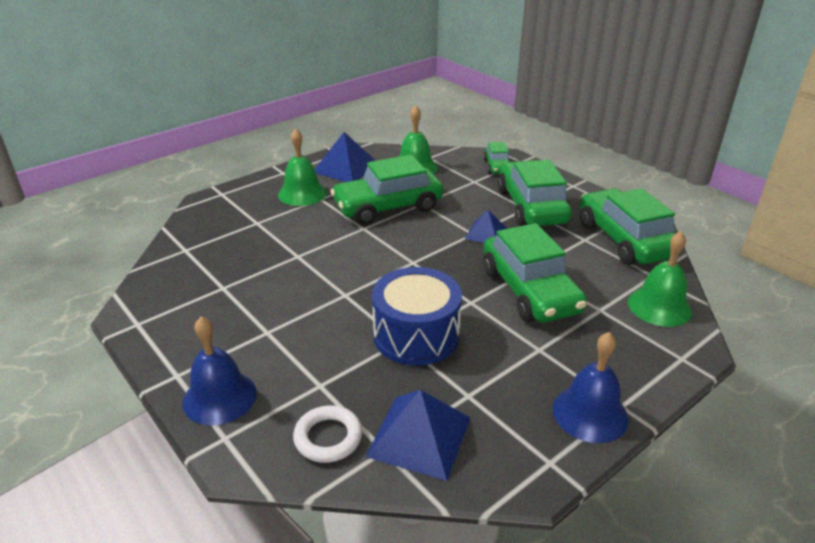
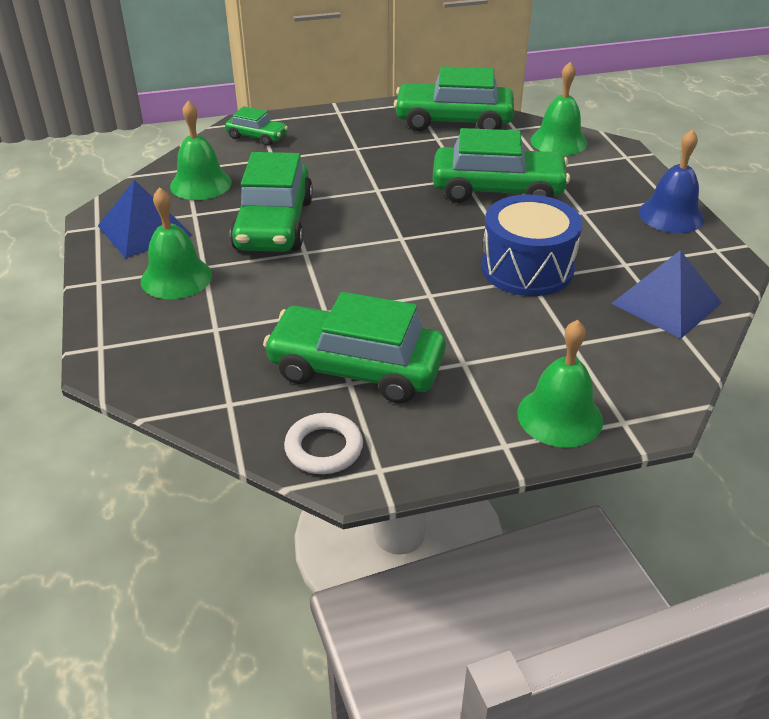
camera: 65 degrees left, 5 degrees up
blue bell [182,317,257,426] -> green bell [517,320,603,448]
white ring [293,405,362,463] -> white ring moved to [284,413,363,474]
blue pyramid [465,210,507,243] -> none
green car [497,160,572,226] -> green car moved to [263,292,446,404]

